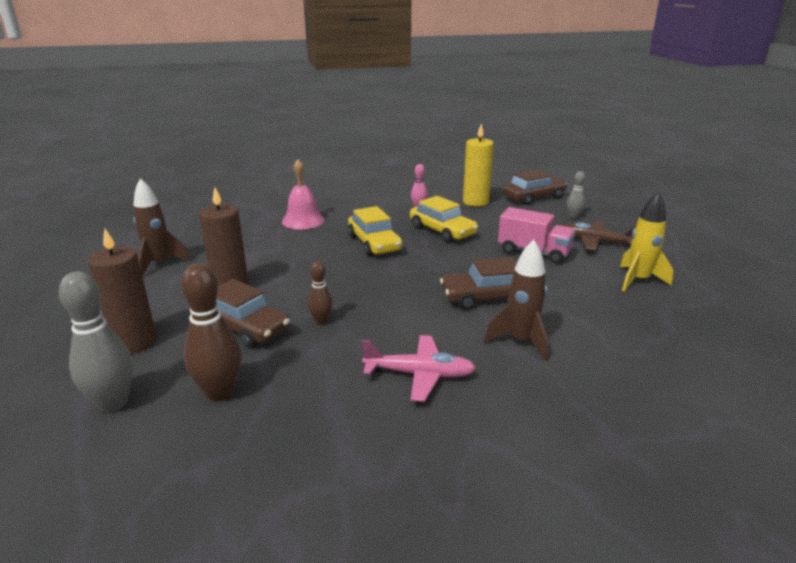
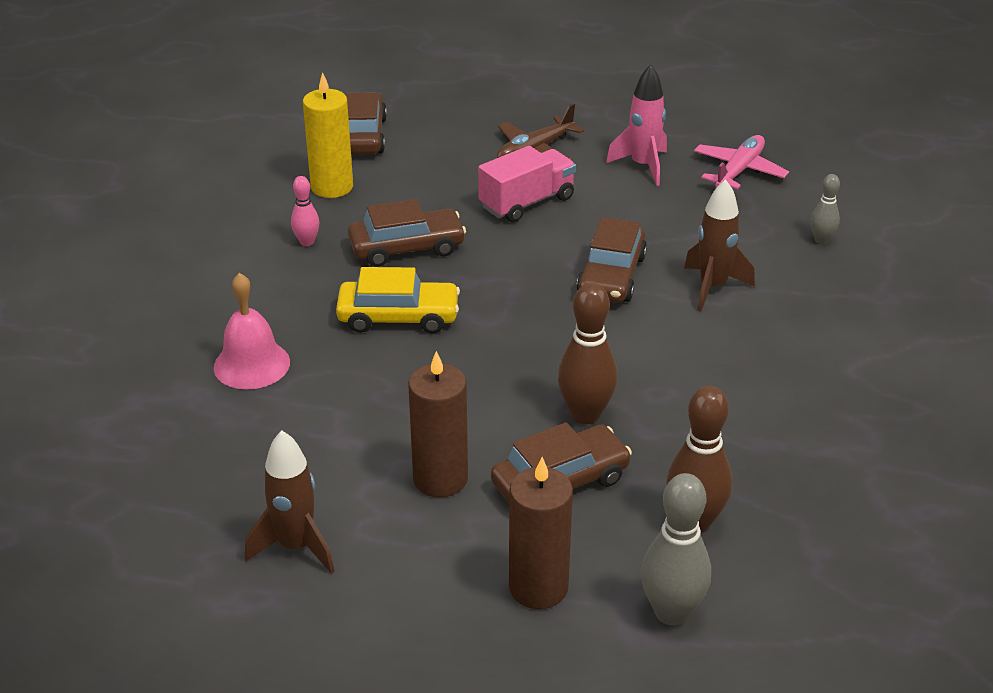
camera: 65 degrees left, 10 degrees up
brown bowling pin [308,261,333,324] -> brown bowling pin [558,282,618,424], size x1.80
pink plane [362,335,476,402] -> pink plane moved to [694,135,789,189]
yellow car [410,196,478,242] -> brown car [348,199,466,267]
grey bowling pin [567,171,585,219] -> grey bowling pin moved to [811,174,840,244]
yellow rocket [620,191,673,292] -> pink rocket [606,64,667,186]

